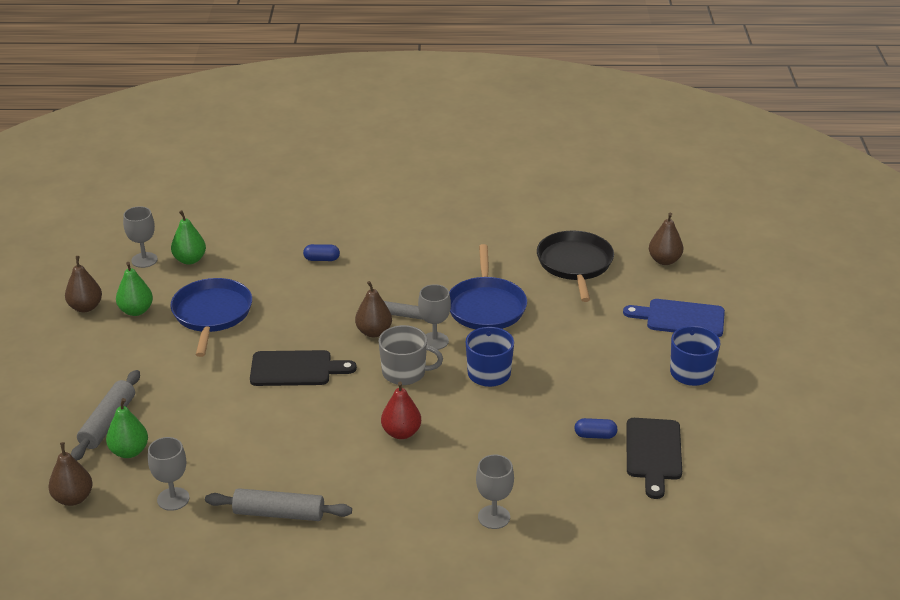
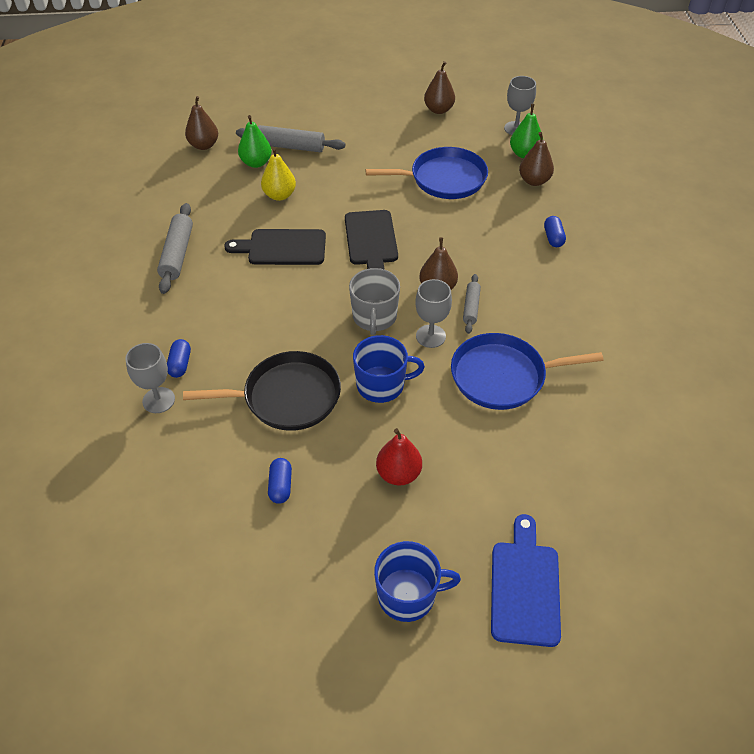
camera: 85 degrees right, 15 degrees up
green pear [116,262,153,316] -> none
grey goblet [148,437,189,511] -> none
red pear [381,382,421,439] -> red pear moved to [376,428,422,486]
black pan [537,231,614,302] -> black pan moved to [183,351,341,431]
black cutting board [626,418,682,499] -> black cutting board moved to [224,229,326,265]
brown pear [649,213,683,265] -> brown pear moved to [519,132,554,186]
none -> blue capsule [167,339,191,378]
none -> yellow pear [261,148,296,201]

